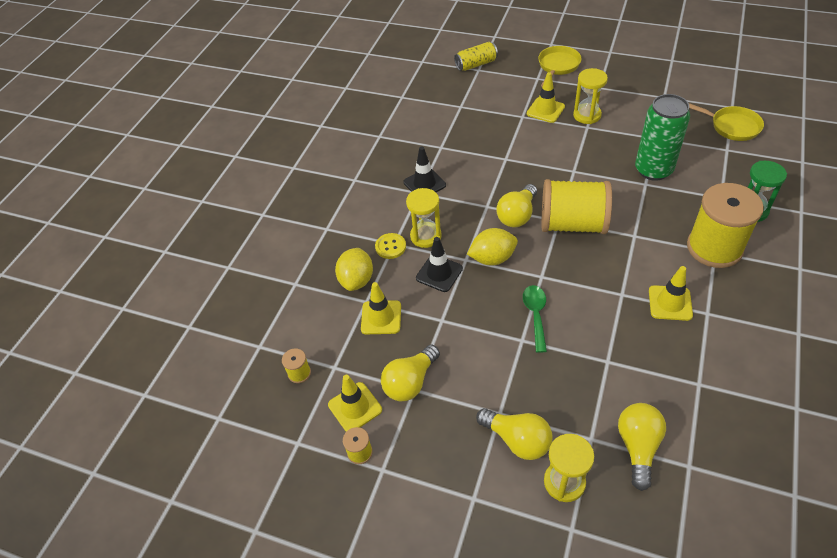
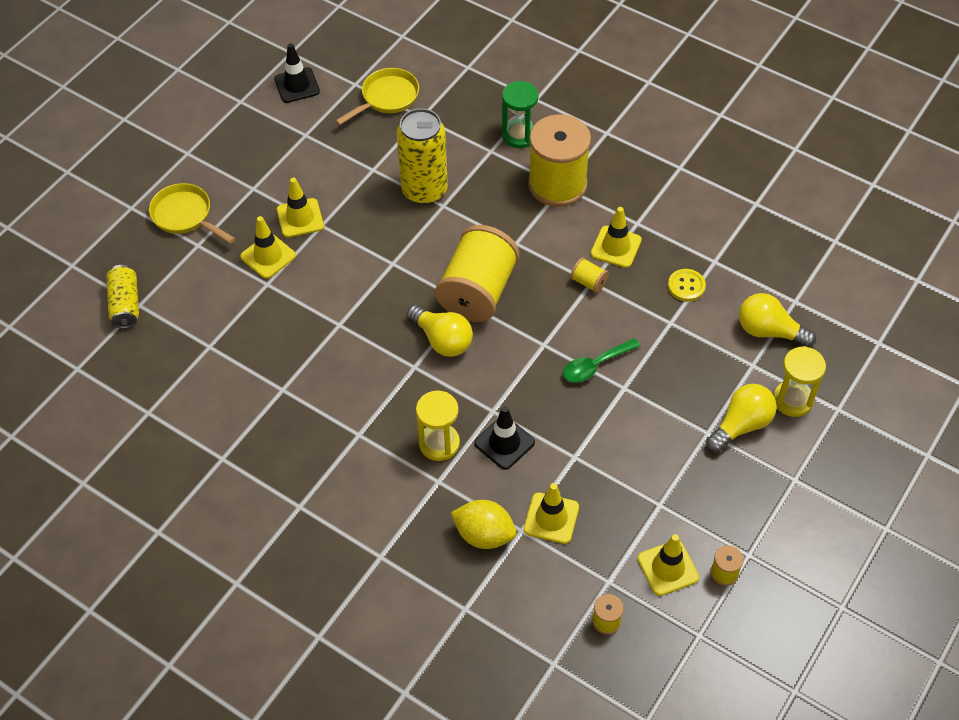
camera: 80 degrees left, 5 degrees up
yellow button [375,233,406,259] -> yellow button moved to [668,269,706,301]
yellow light bulb [381,345,440,401] -> none
black traffic cone [403,146,446,192] -> black traffic cone moved to [274,43,320,103]
yellow lemon [467,228,518,266] -> none
green spoon [523,285,547,353] -> green spoon turned 45 degrees counterclockwise [563,338,641,383]
yellow hourglass [573,68,608,124] -> yellow traffic cone [277,178,324,238]
green can [635,94,690,181] -> yellow can [397,108,448,205]
none -> yellow spool [570,257,609,293]

